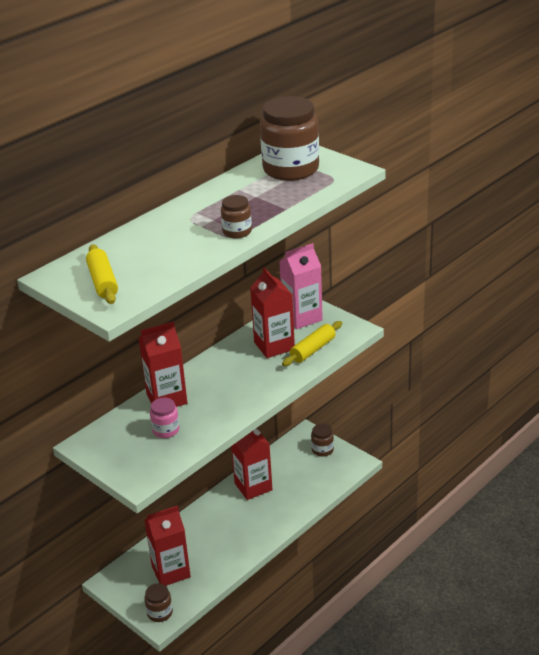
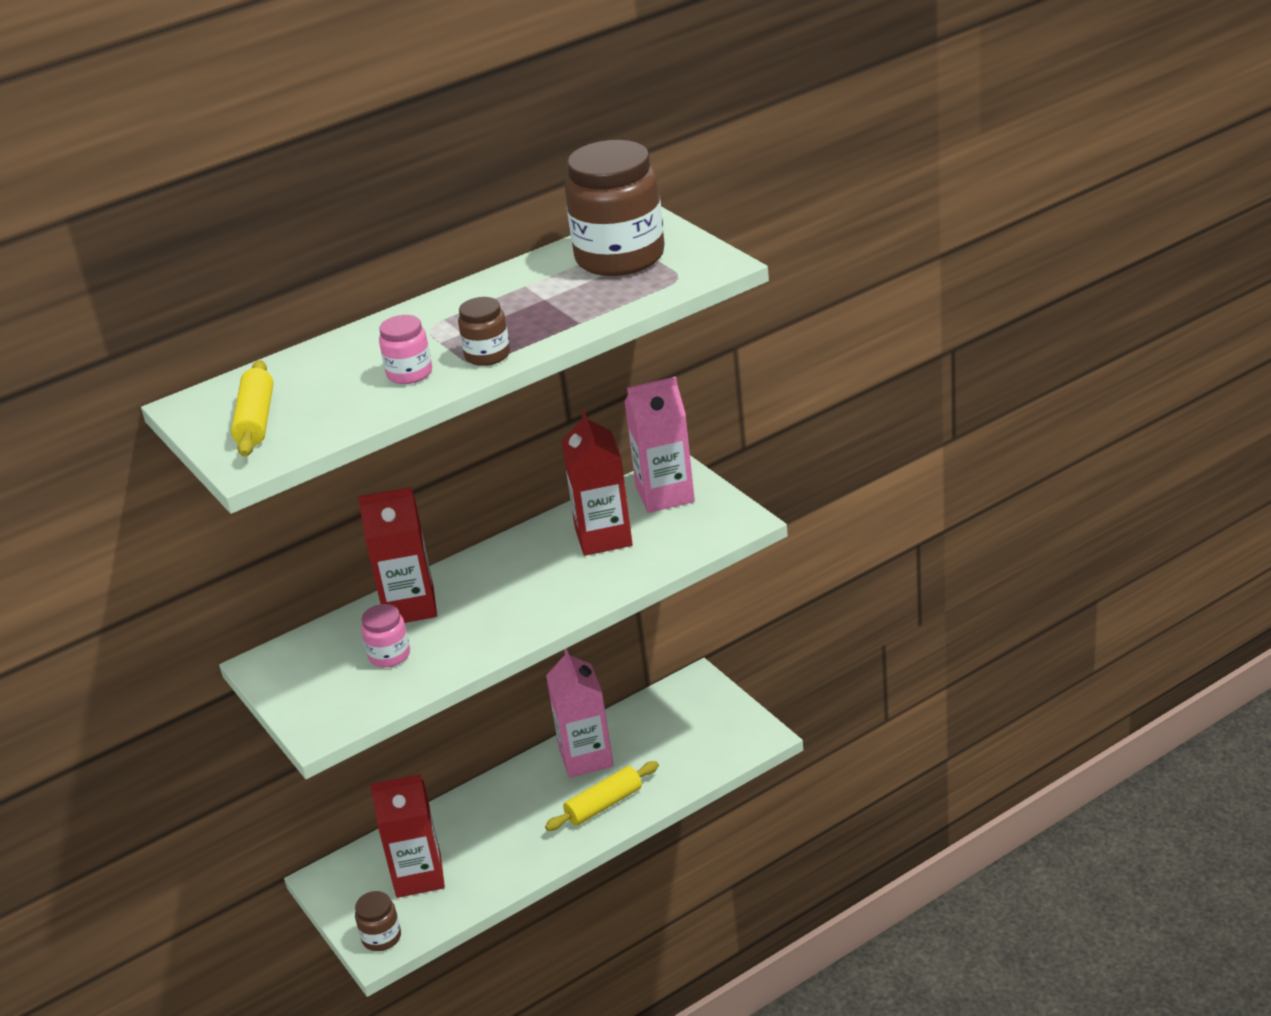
camera: 15 degrees right, 0 degrees up
red carton [231,428,272,500] -> pink carton [546,648,613,778]
yellow rolling pin [282,321,342,366] -> yellow rolling pin moved to [545,761,659,831]
brown jar [311,424,334,457] -> none
none -> pink jar [379,315,432,384]

